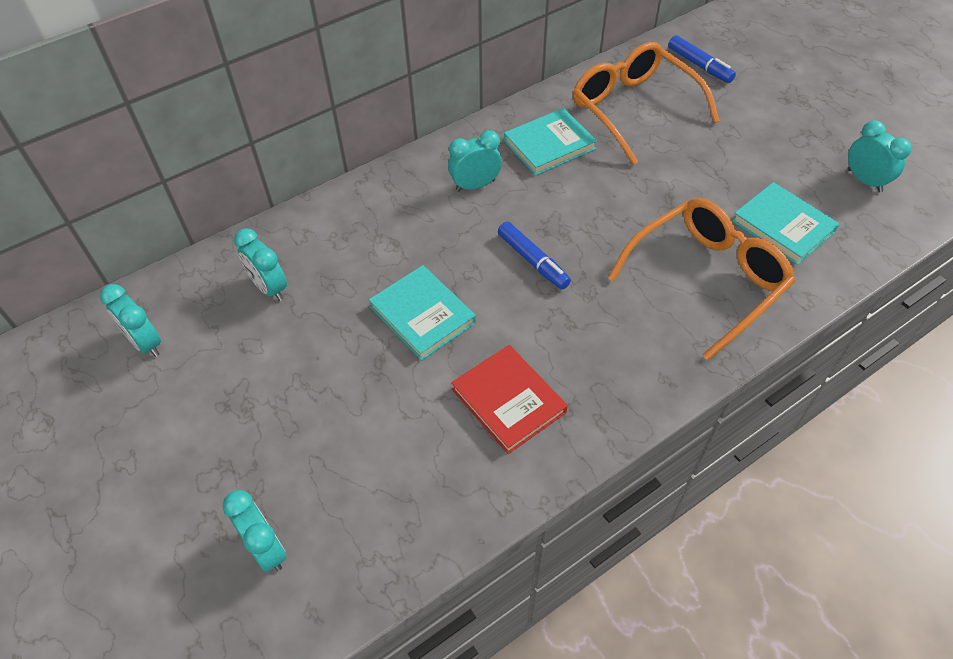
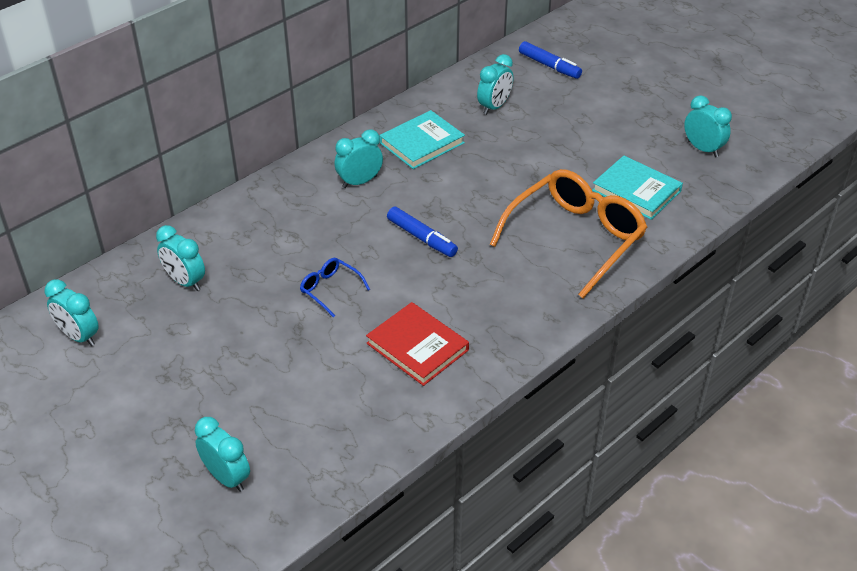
camera: 10 degrees left, 10 degrees down
turquoise book [369,265,476,361] -> blue glasses [300,258,370,317]
orange glasses [573,42,720,165] -> turquoise clock [477,54,513,115]

